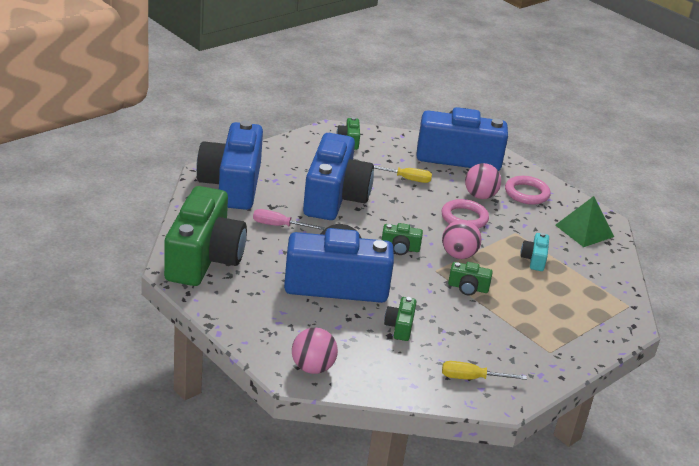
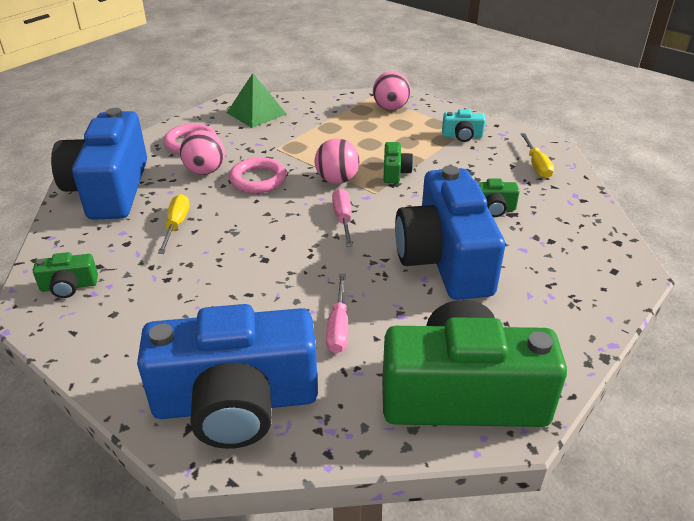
camera: 95 degrees left, 5 degrees up
pink ball [292,328,338,374] -> pink ball moved to [373,71,411,110]
blue camera [303,133,374,220] -> none
green camera [382,223,423,255] -> pink screwdriver [332,188,353,247]
turquoise camera [521,233,549,271] -> turquoise camera moved to [442,109,485,142]

